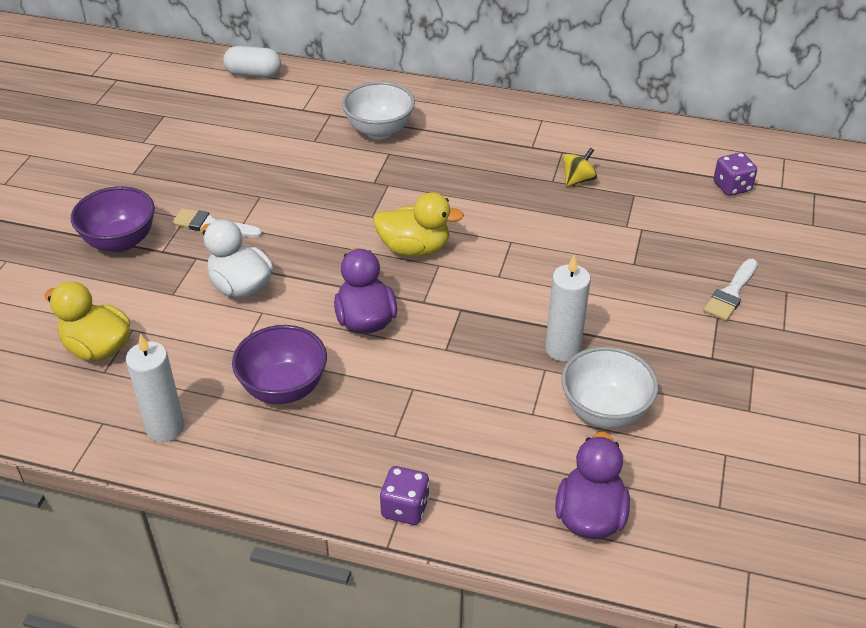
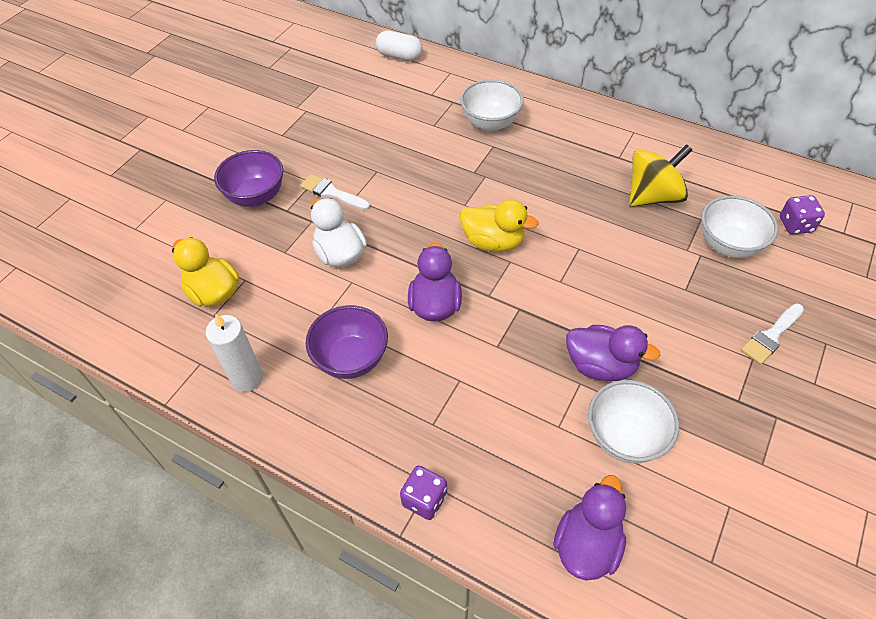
camera: 15 degrees right, 10 degrees up
white candle [545,255,591,362] -> purple duck [566,325,660,381]
yellow spinning top [563,148,597,186] -> yellow spinning top [629,144,692,207], size x1.93
none -> white bowl [701,196,778,258]

